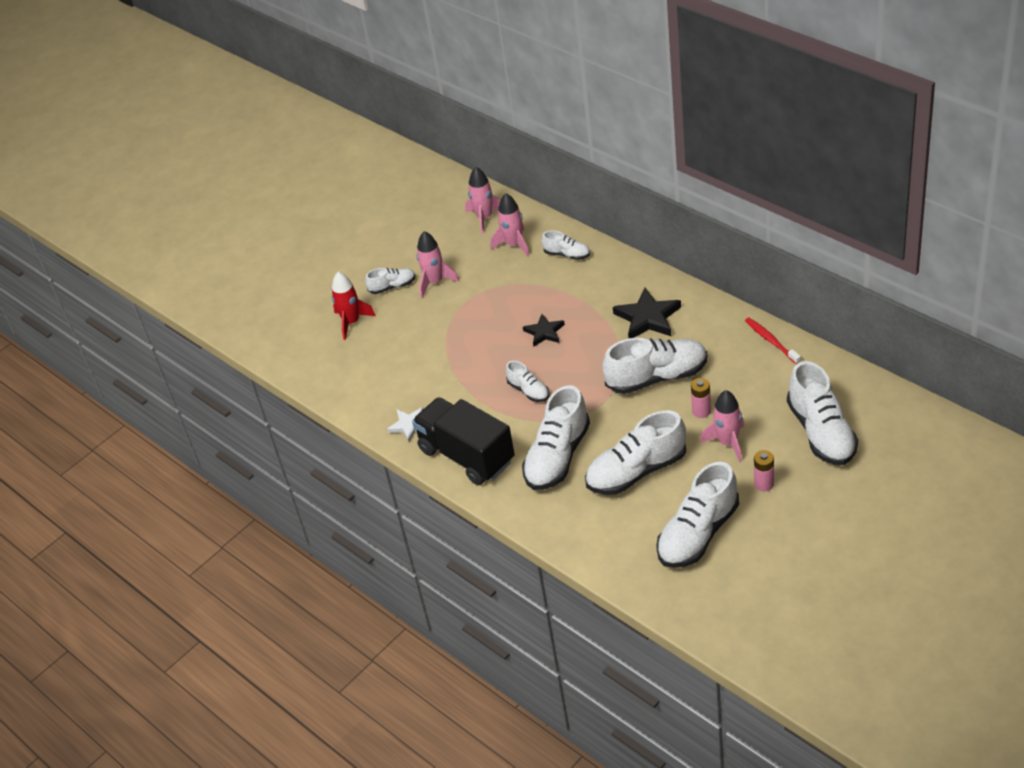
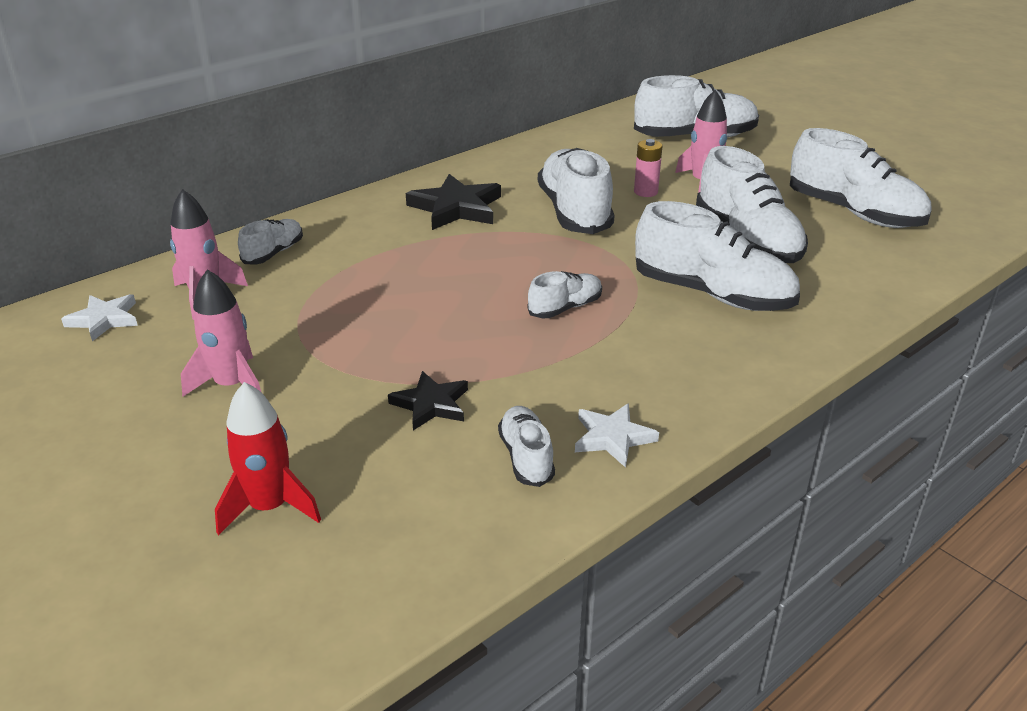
camera: 90 degrees left, 10 degrees down
white shoe [365,268,416,294] -> white shoe moved to [498,406,555,487]
black truck [412,397,515,485] -> none
pink rocket [465,167,501,234] -> white star [61,294,138,341]
black star [523,314,565,346] -> black star moved to [388,371,468,431]
red toothbrush [745,318,801,364] -> none
pink battery [754,450,774,491] -> none

